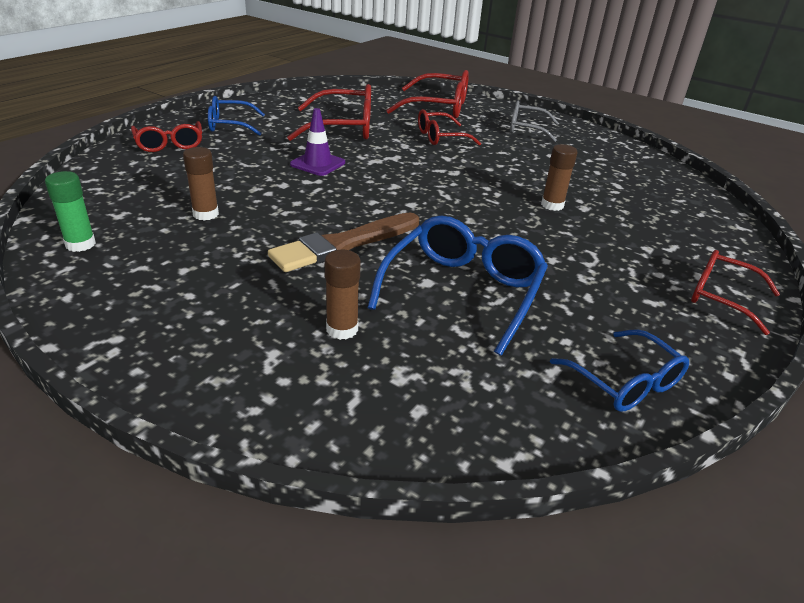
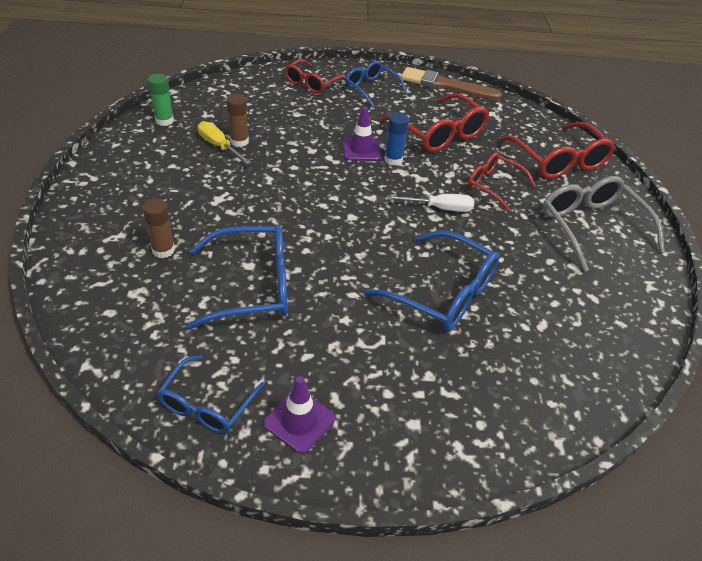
camera: 55 degrees right, 10 degrees up
brown brush [268,212,419,272] -> brown brush moved to [401,67,502,101]
grey glasses [510,101,558,142] -> grey glasses [542,176,665,272], size x1.59
brown glue stick [541,144,578,211] -> blue glasses [364,230,499,331]
red glasses [691,250,780,335] -> none
none -> yellow screwdriver [198,121,251,164]
none -> purple traffic cone [263,376,335,454]
none -> blue glue stick [385,113,409,165]
none -> white screwdriver [387,194,474,212]

